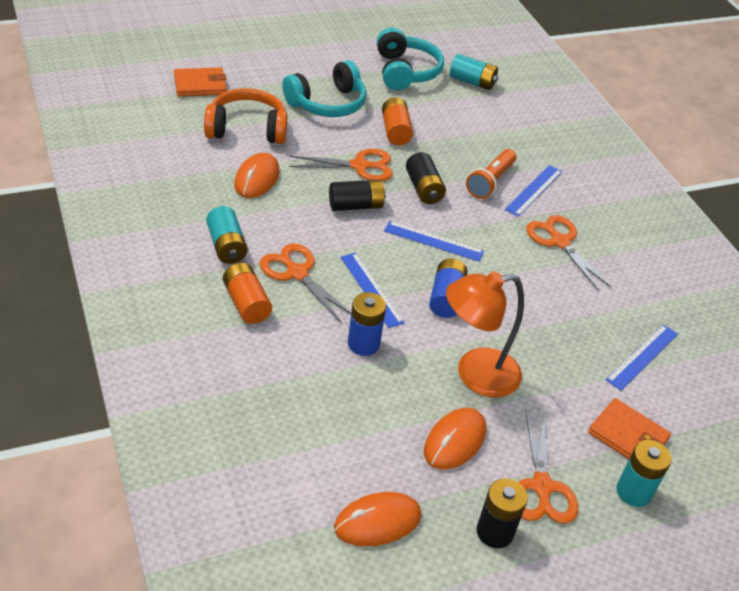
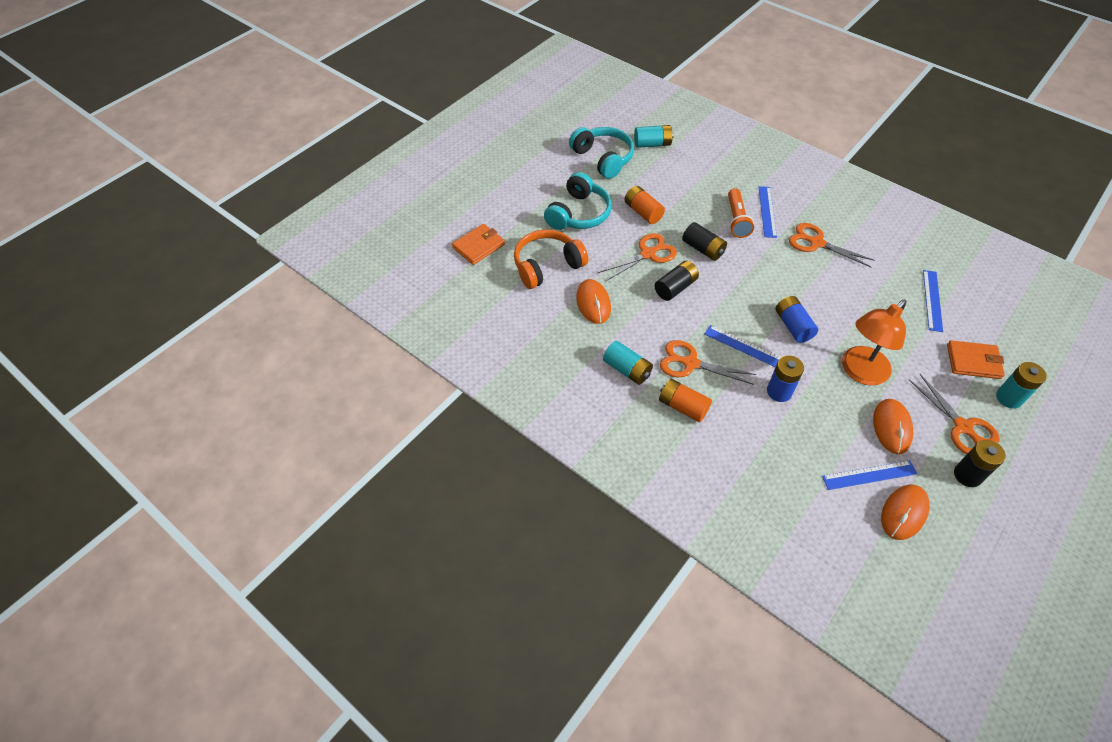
camera: 25 degrees left, 10 degrees up
blue ruler [384,221,484,262] -> blue ruler moved to [822,460,917,490]

